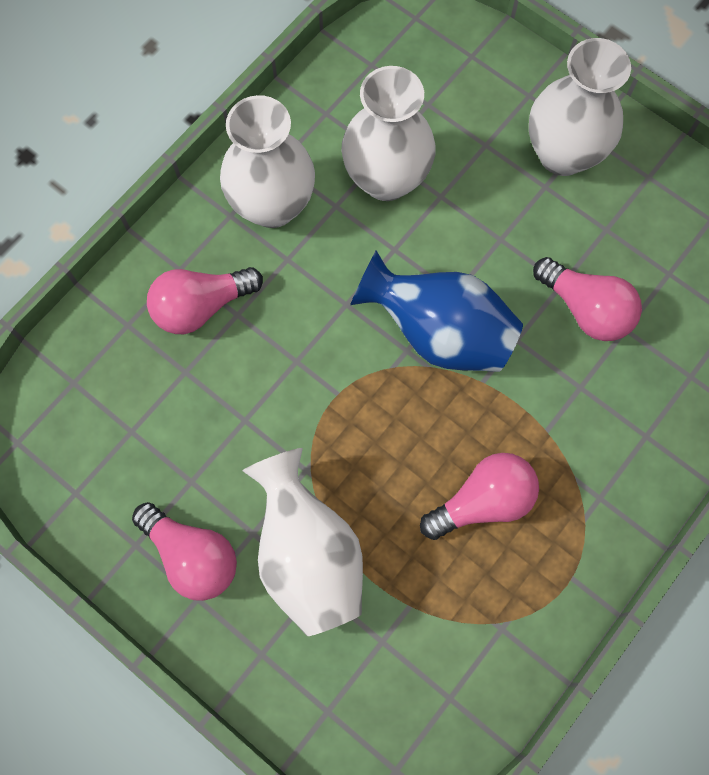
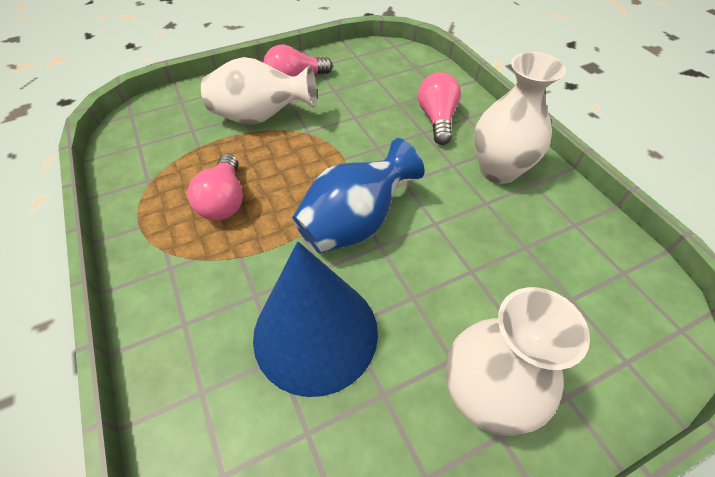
camera: 115 degrees right, 20 degrees down
white vase [341,66,436,201] -> none
pink light bulb [533,257,642,341] -> blue cone [253,242,378,397]

